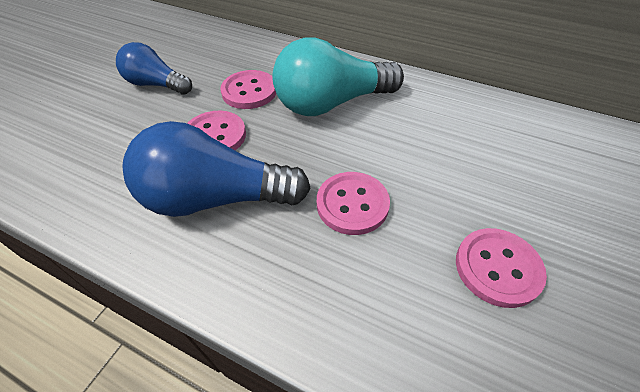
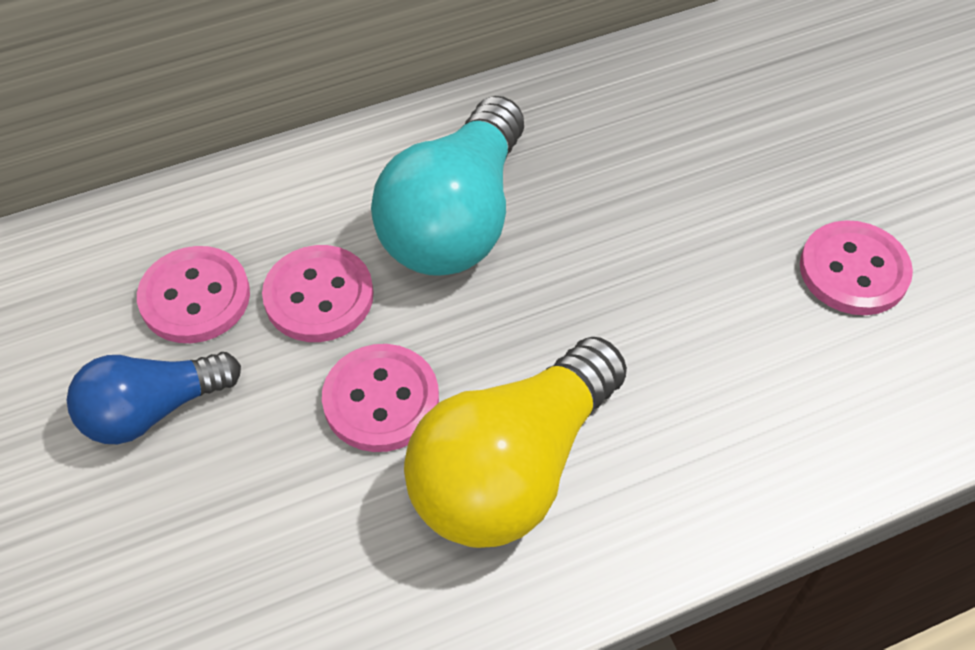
camera: 50 degrees left, 5 degrees up
blue light bulb [123,121,311,217] -> yellow light bulb [404,337,627,548]
pink button [317,172,390,235] -> pink button moved to [137,246,250,343]

